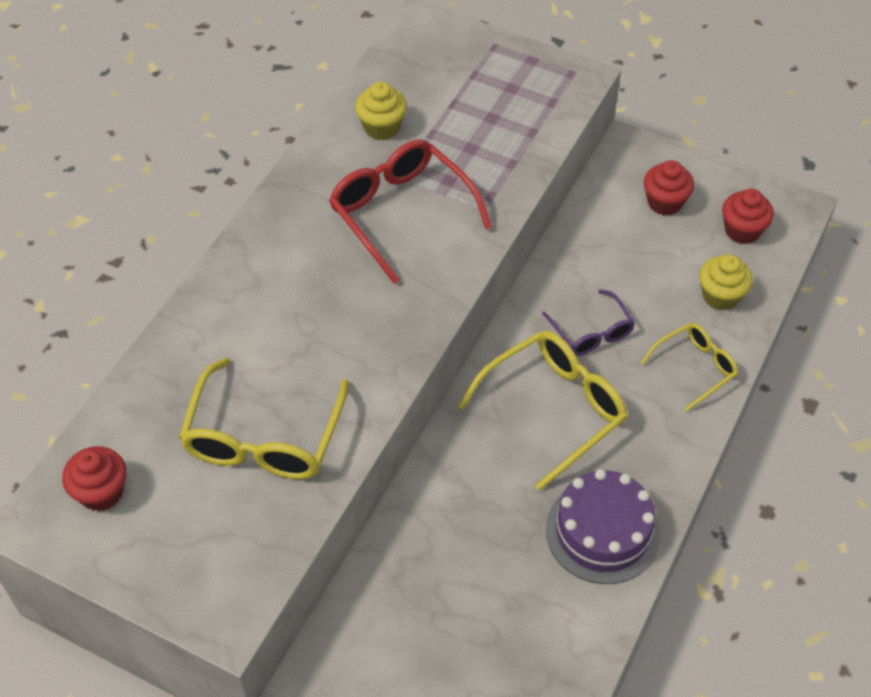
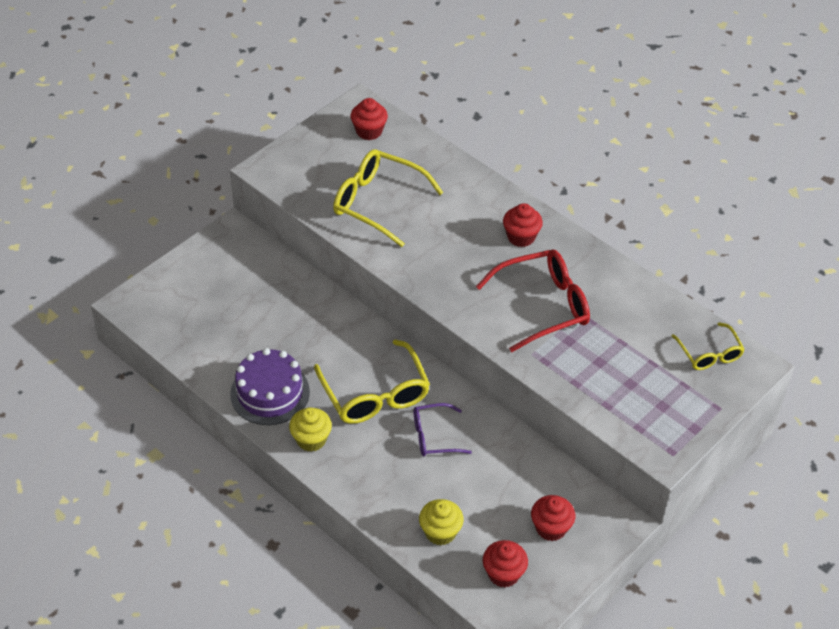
camera: 105 degrees right, 5 degrees down
yellow cupcake [355,82,407,140] -> yellow cupcake moved to [289,407,332,452]
yellow glasses [641,323,738,411] -> yellow glasses moved to [672,322,745,370]
none -> red cupcake [503,203,543,247]

